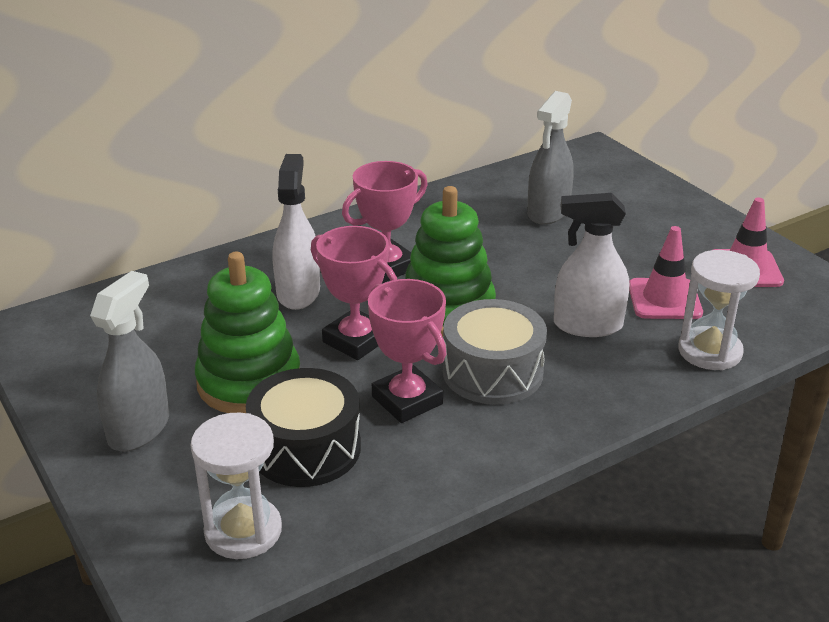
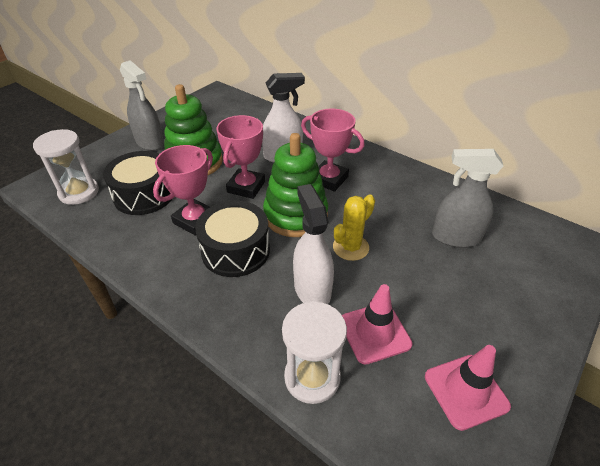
camera: 70 degrees right, 10 degrees up
grey spray bottle [90,271,169,452] -> grey spray bottle turned 45 degrees clockwise [120,60,164,151]
grey drum [443,299,547,404] -> black drum [195,201,270,277]
none -> yellow cactus [333,194,375,261]

